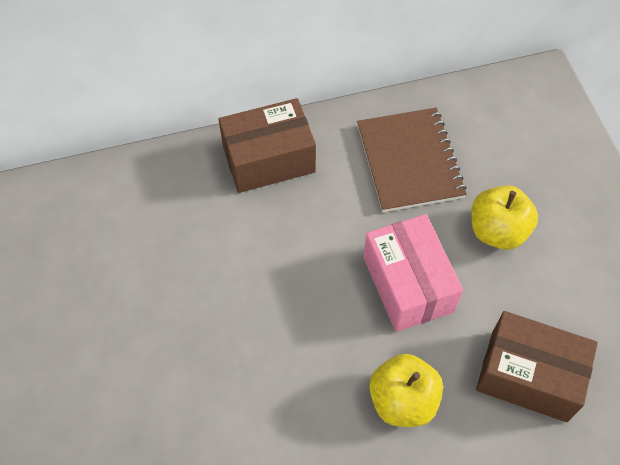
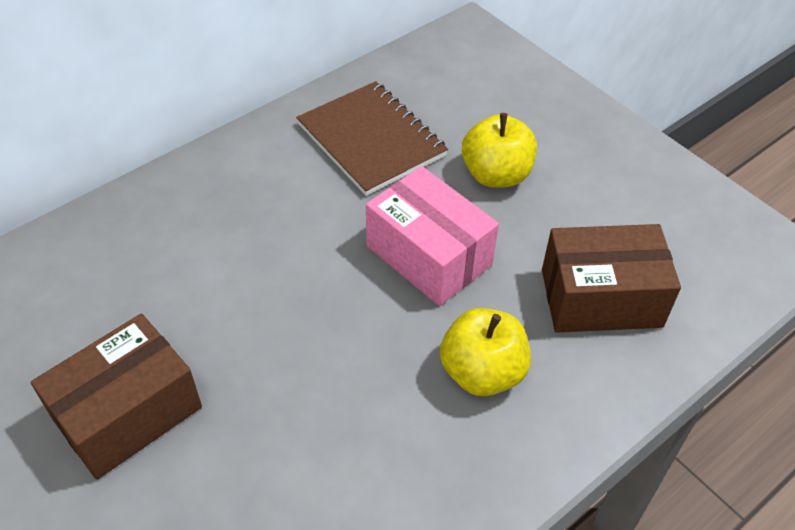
camera: 25 degrees left, 10 degrees down
brown box [219,98,316,193] -> brown box moved to [31,314,202,480]

